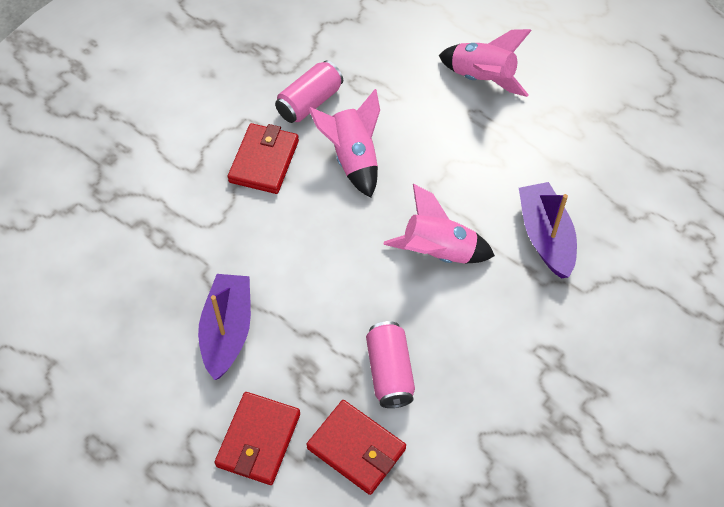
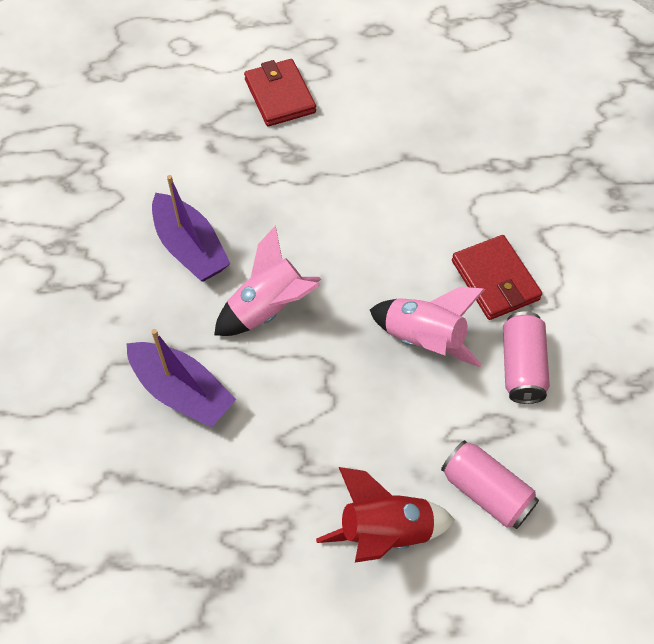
camera: 140 degrees right, 0 degrees up
purple boat [198,274,251,380] -> purple boat moved to [152,175,231,282]
red wallet [306,400,406,495] -> none
pink can [366,321,415,408] -> pink can moved to [441,440,539,529]
pink rocket [439,29,532,97] -> red rocket [316,467,455,563]

